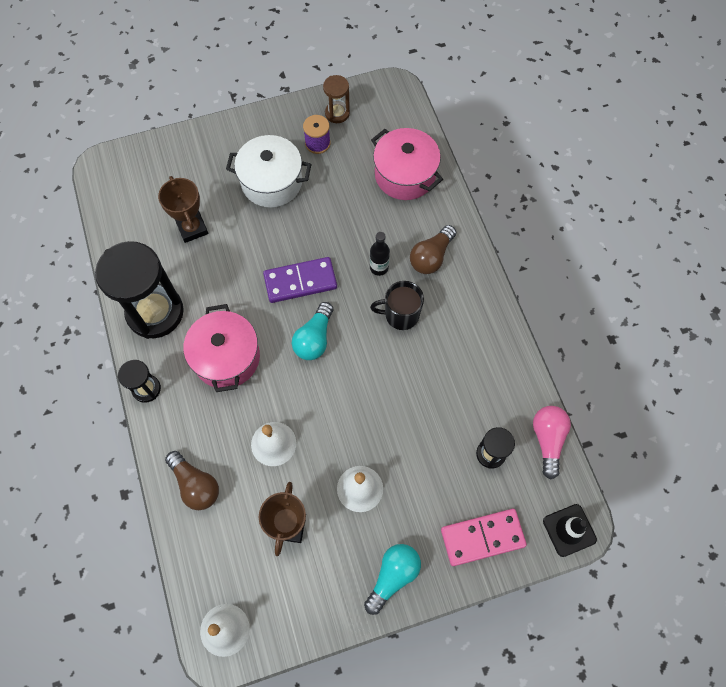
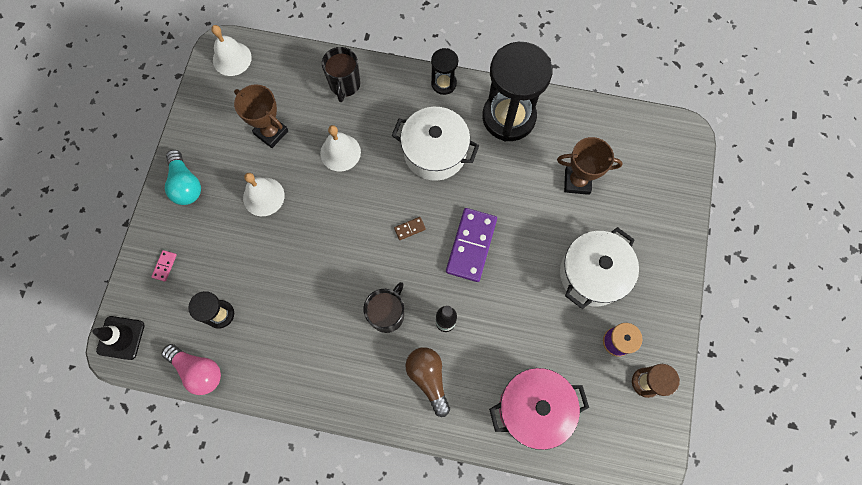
camera: 120 degrees right, 5 degrees up
brown light bulb [165,451,219,510] -> black mug [322,47,360,102]
pink pot [183,304,260,392] -> white pot [392,107,479,181]
turquoise light bulb [292,302,333,360] -> brown domino [394,217,426,240]
pink domino [441,509,527,566] -> pink domino [151,250,177,282], size x0.42

